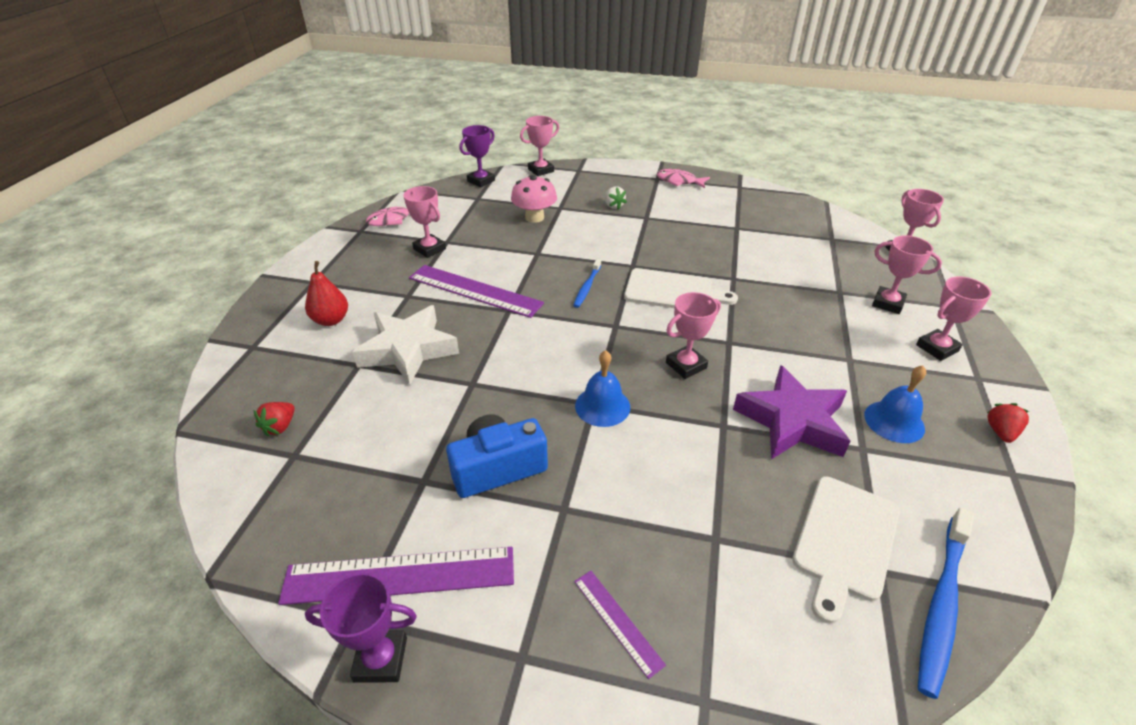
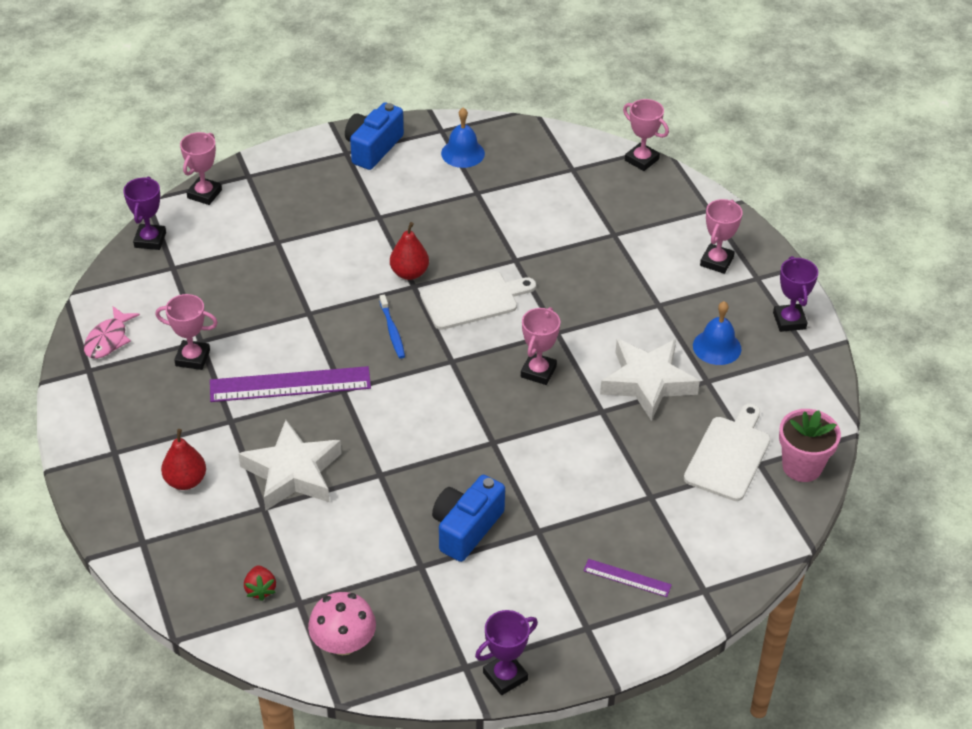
camera: 35 degrees left, 5 degrees up
purple ruler [278,547,514,605] -> none
pink mushroom [511,175,557,223] -> pink mushroom moved to [308,592,376,655]
blue bell [575,350,630,427] -> blue bell moved to [441,108,485,168]
white strawberry [605,186,627,210] -> none
pink fish [657,169,710,188] -> blue camera [345,102,404,170]
purple star [733,365,851,459] -> white star [600,339,700,421]
white cutting board [792,476,899,624] -> white cutting board turned 150 degrees counterclockwise [684,404,771,501]
pink trophy [872,235,942,314] -> none
blue toothbrush [918,508,974,699] -> pink flower pot [779,409,841,482]
red strawberry [987,403,1029,443] -> purple trophy [773,256,818,332]
none -> red pear [390,222,429,280]

